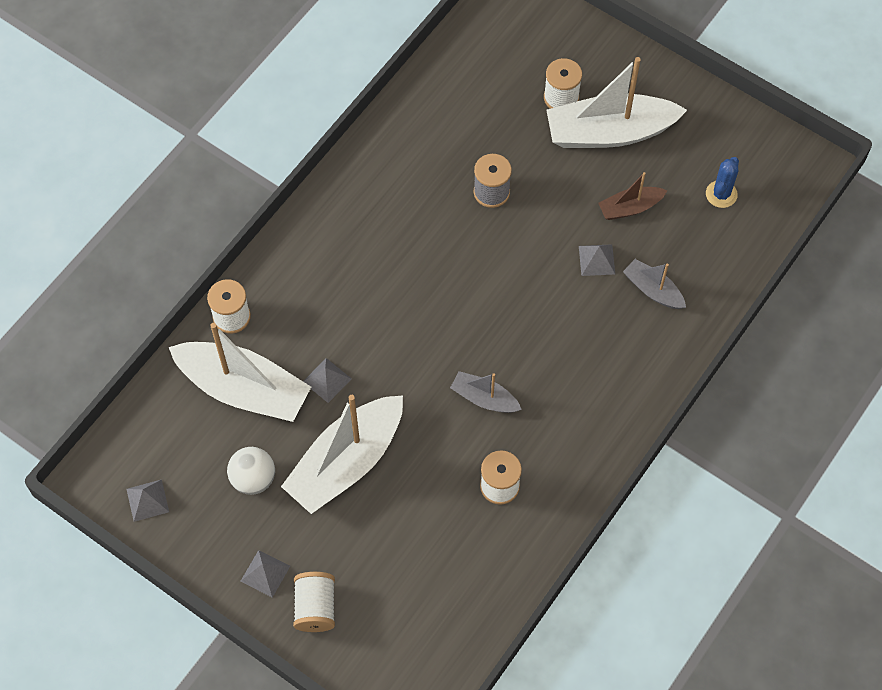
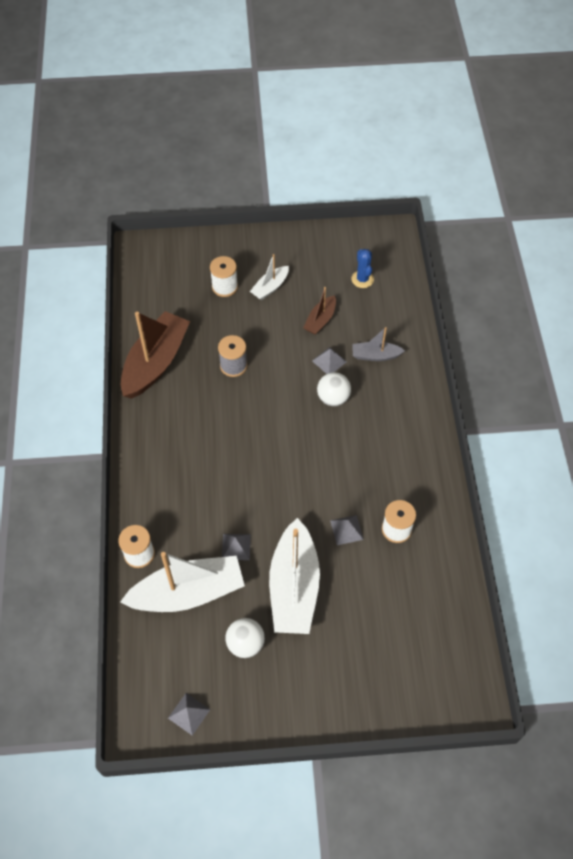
camera: 40 degrees left, 5 degrees down
grey pyramid [240,550,290,598] -> grey pyramid moved to [330,515,364,545]
white spool [293,572,335,632] -> none
grey boat [450,371,522,413] -> none
white boat [546,57,687,148] -> white boat [250,254,289,300], size x0.50
none -> brown boat [121,311,190,399]
none -> white ball [317,372,351,406]

